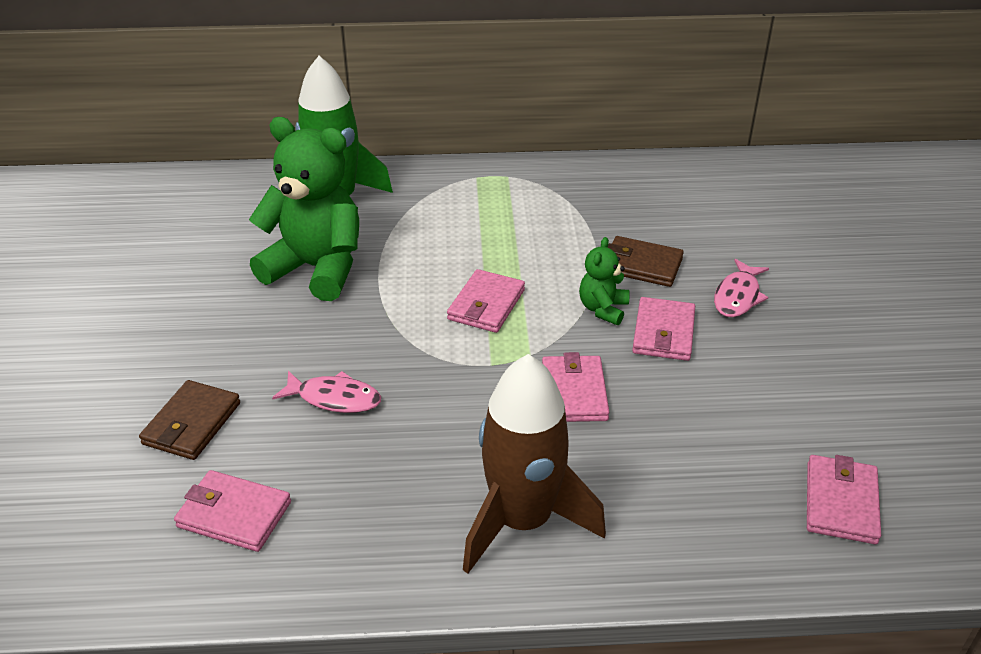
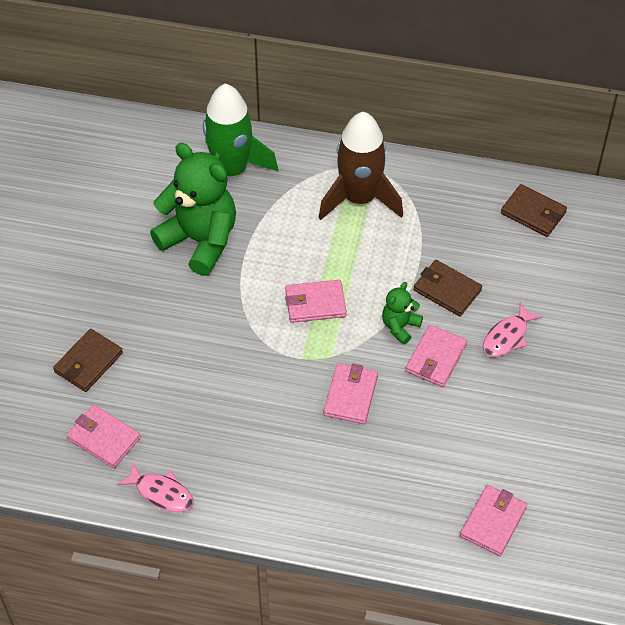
camera: 15 degrees right, 15 degrees up
pink fish [272,371,381,413] -> pink fish moved to [117,462,193,512]
pink wallet [447,269,525,333] -> pink wallet turned 45 degrees clockwise [285,280,347,323]
brown rocket [463,354,606,574] -> brown rocket moved to [319,112,403,220]
none -> brown wallet [501,184,567,237]

